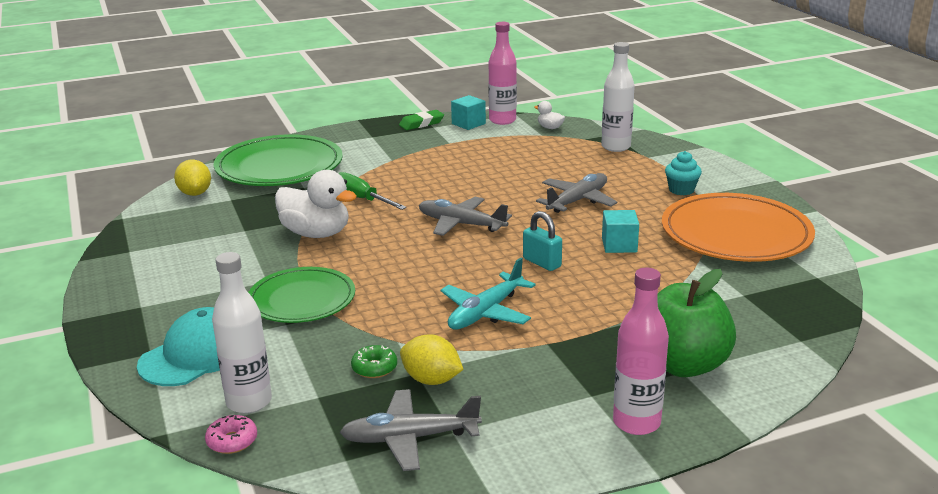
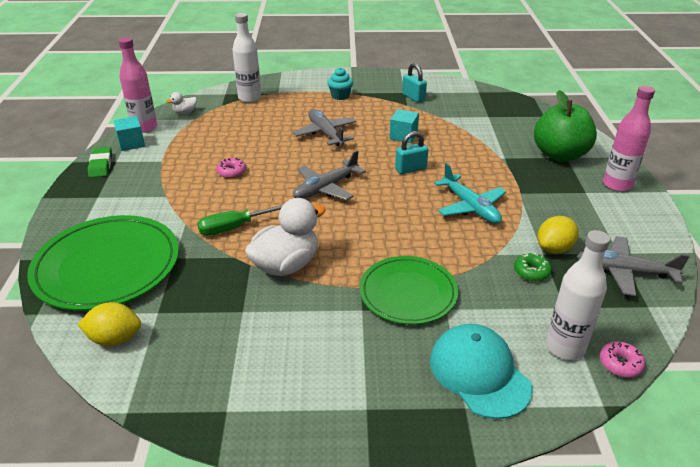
camera: 70 degrees left, 10 degrees up
grey plane [339,389,482,471] -> grey plane turned 90 degrees clockwise [577,236,690,296]
orange plate [662,193,815,262] -> turquoise padlock [402,63,427,102]
none -> pink donut [216,158,246,178]

